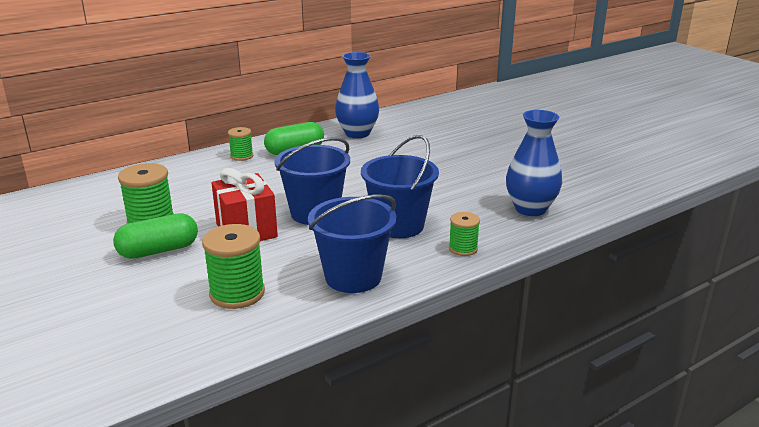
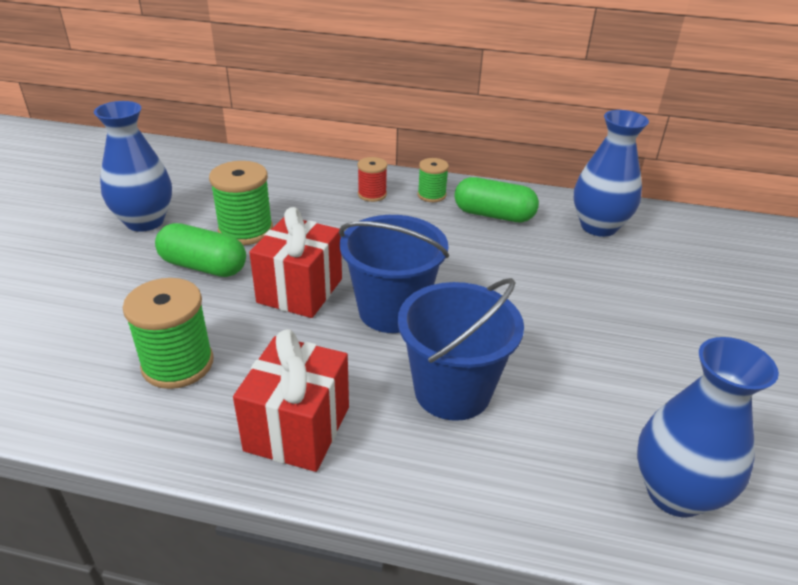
camera: 45 degrees right, 10 degrees up
blue bucket [308,194,397,293] -> red gift [233,329,349,472]
green spool [449,212,480,256] -> none
none -> blue vase [94,101,172,232]
none -> red spool [357,157,387,202]

